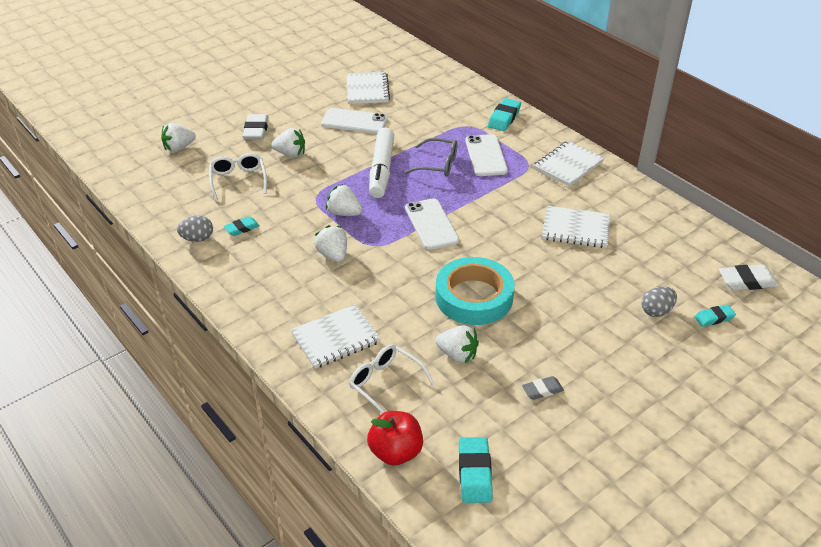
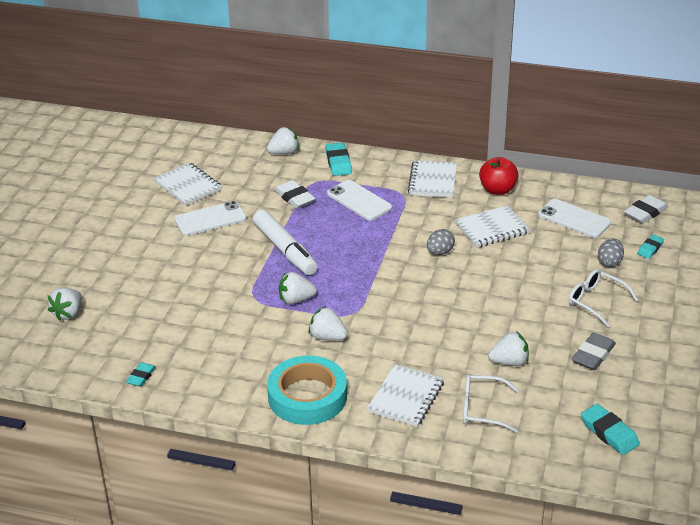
camera: 35 degrees left, 5 degrees down
grey egg [177,216,213,242] -> grey egg moved to [427,229,455,255]
white glasses [209,153,267,200] -> white glasses moved to [568,269,638,328]
turquoise eraser [224,216,260,236] -> turquoise eraser moved to [126,362,156,387]
white eraser [243,114,269,140] -> white eraser moved to [274,180,316,209]
white strawberry [271,128,305,158] -> white strawberry moved to [267,127,299,154]
red apple [367,411,423,466] -> red apple moved to [479,157,518,195]
grey glasses [404,138,458,177] -> none
white phone [405,198,459,250] -> white phone moved to [538,199,611,238]
turquoise tape [436,257,515,325] -> turquoise tape moved to [267,355,347,425]
grey eraser [522,376,564,400] -> grey eraser [572,333,616,370], size x1.58

